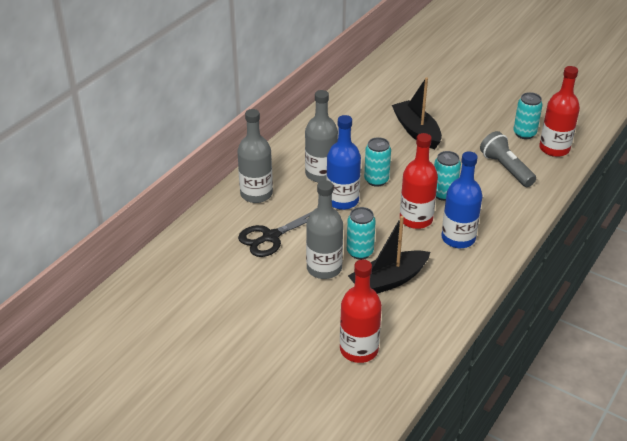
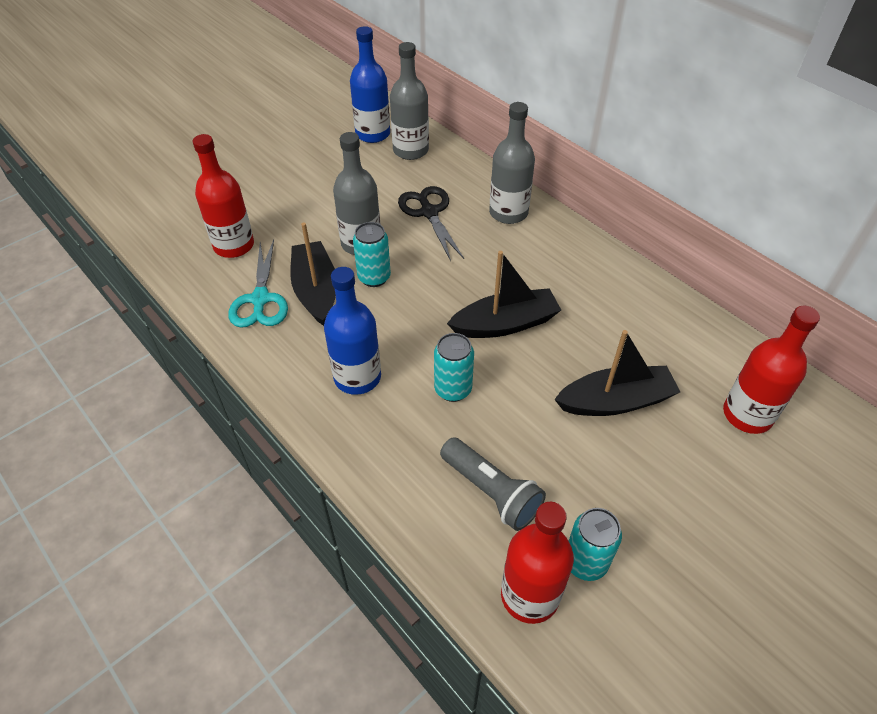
camera: 105 degrees right, 10 degrees up
grey bottle [305,90,338,183] -> grey bottle moved to [390,42,429,160]
blue bottle [326,115,361,210] -> blue bottle moved to [350,26,390,143]
turquoise can [364,137,391,187] -> black boat [447,251,561,338]
red bottle [400,133,438,229] -> red bottle moved to [723,306,820,434]
grey flashlight [480,131,536,187] -> grey flashlight turned 60 degrees clockwise [440,437,546,531]
none -> turquoise scissors [228,240,288,328]

